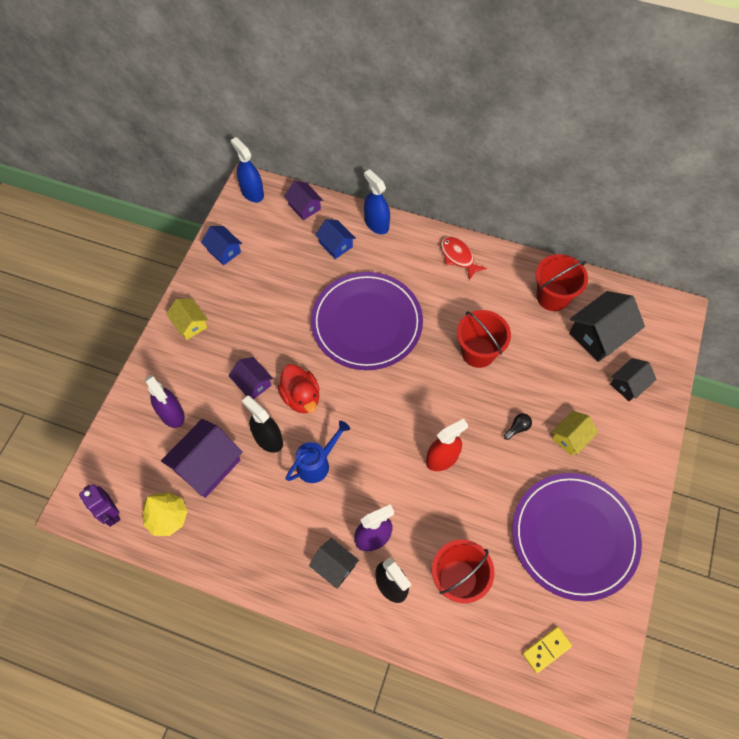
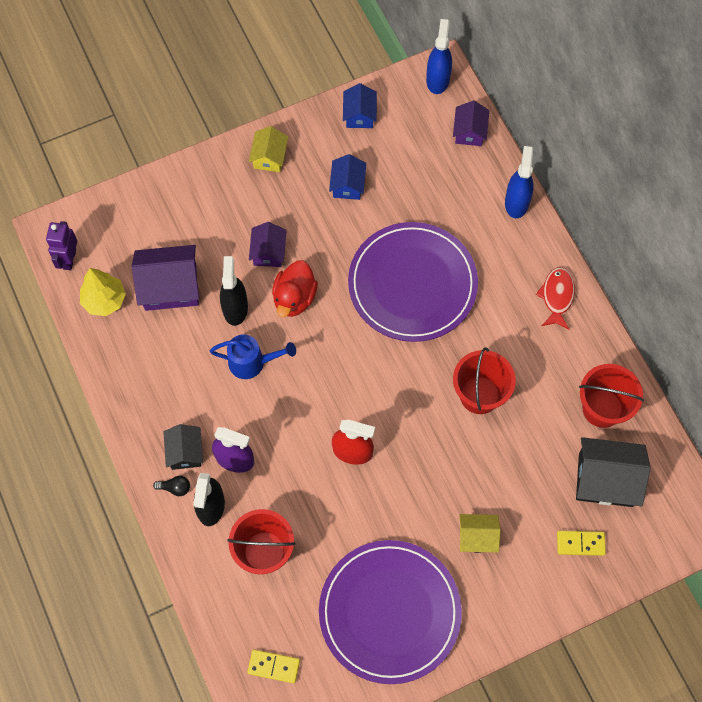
camera: 45 degrees right, 5 degrees up
purple spray bottle [145,375,185,428] -> none
blue house [315,219,356,259] -> blue house moved to [329,154,366,200]
black light bulb [504,413,532,440] -> black light bulb moved to [153,476,190,496]
black house [610,358,657,402] -> yellow domino [557,531,606,556]

